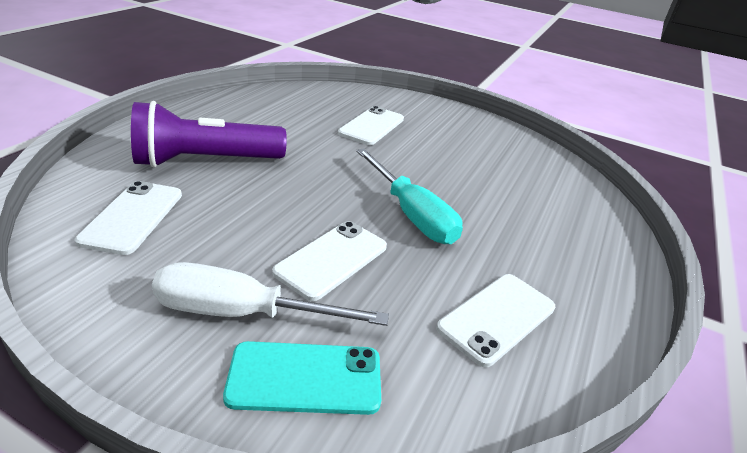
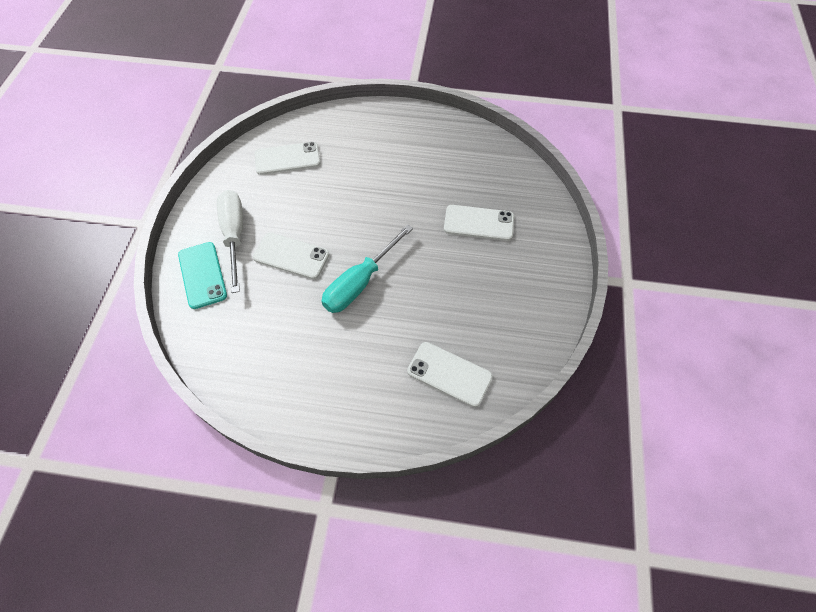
camera: 75 degrees right, 25 degrees up
purple flashlight [131,101,287,167] -> none
white phone [436,274,555,367] -> white phone moved to [407,342,493,407]

